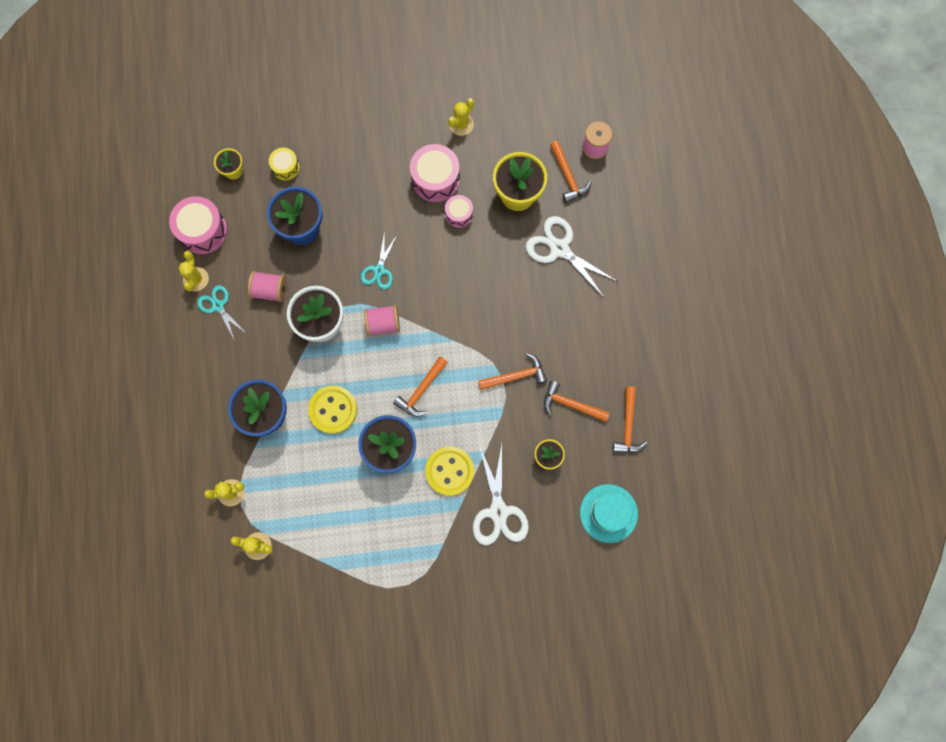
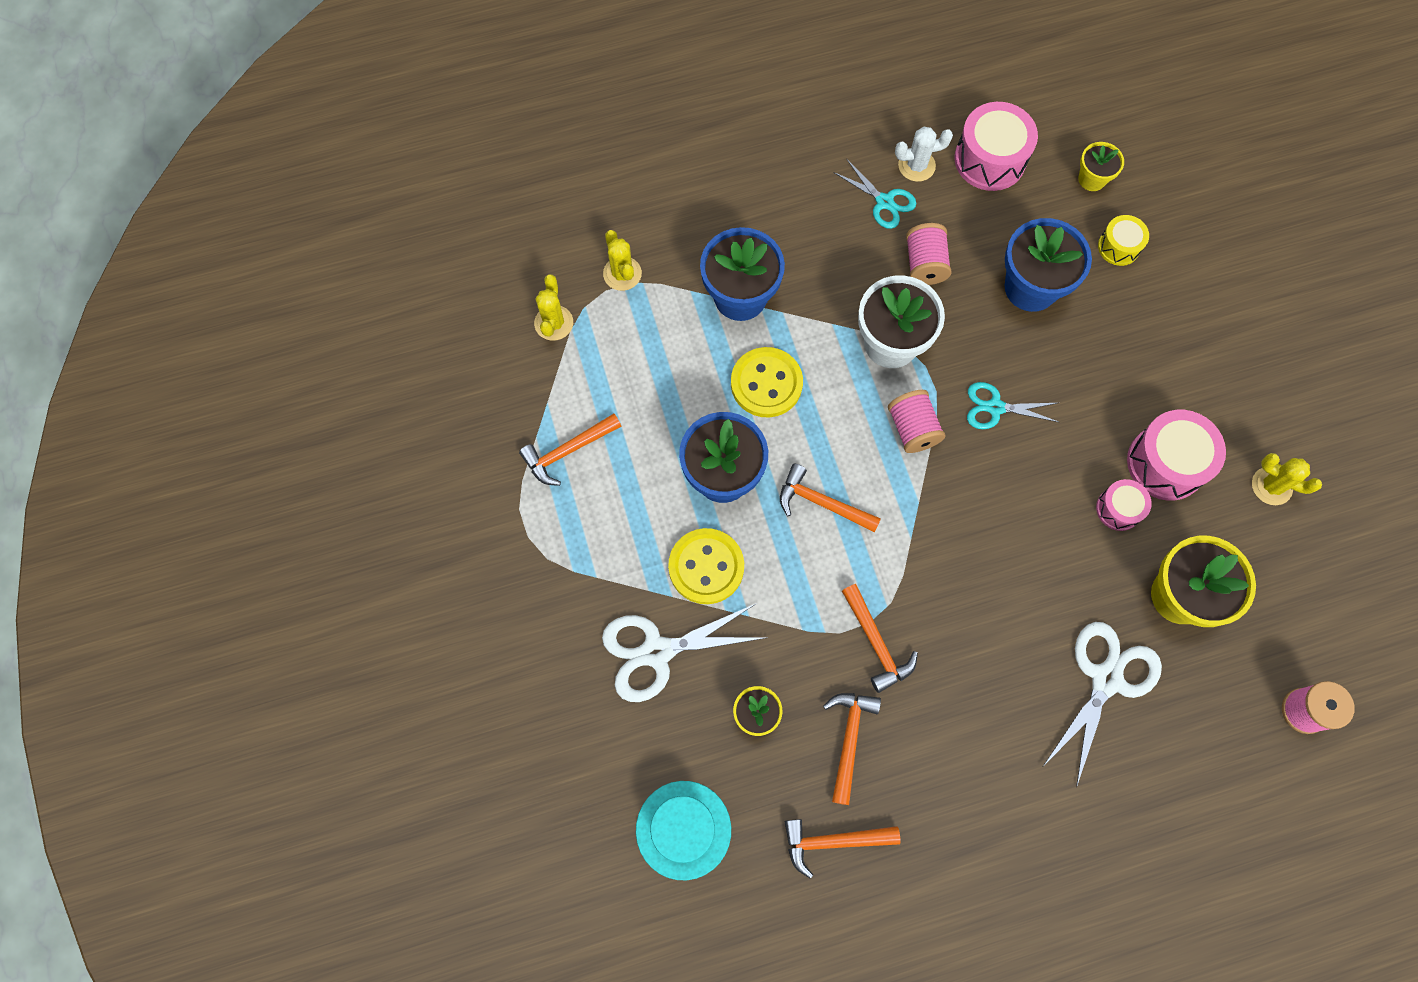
camera: 80 degrees right, 5 degrees down
yellow cactus [178,251,209,291] -> white cactus [895,127,953,182]
turquoise scissors [197,285,247,341] -> turquoise scissors turned 90 degrees clockwise [833,160,917,229]
orange hammer [550,141,592,203] -> orange hammer moved to [519,414,621,486]

